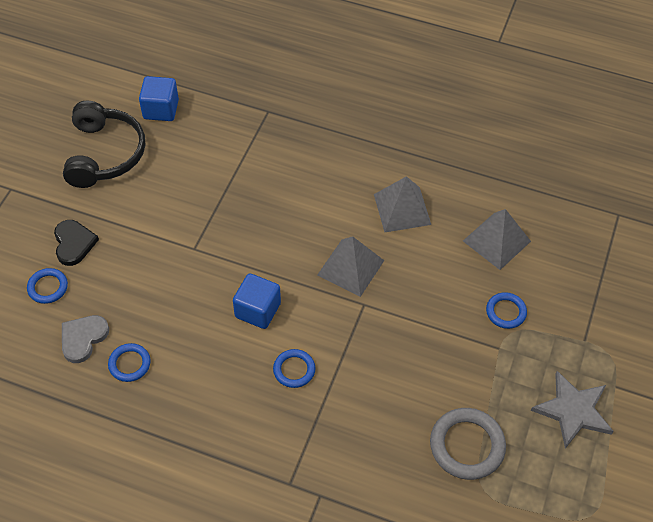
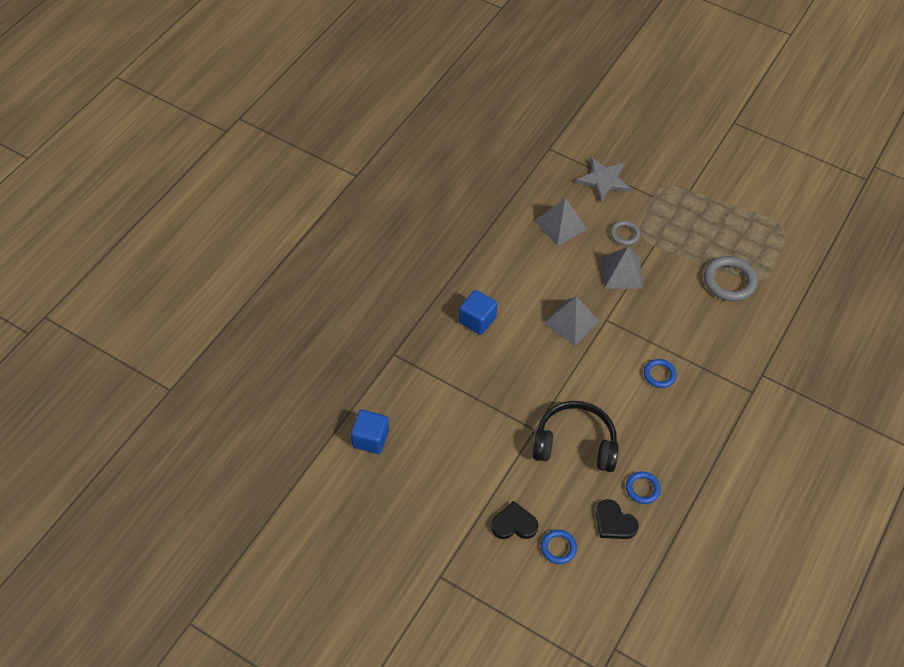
camera: 80 degrees left, 0 degrees up
grey heart [62,315,109,363] -> black heart [596,499,639,539]
black headphones [63,101,145,188] -> black headphones moved to [532,401,619,472]
blue cube [233,273,281,329] -> blue cube moved to [459,290,497,335]
grey pyramid [374,176,431,232] -> grey pyramid moved to [601,246,643,289]
blue ring [486,292,527,329] -> grey ring [610,220,640,246]
grey star [531,371,614,449] -> grey star moved to [575,157,631,203]

